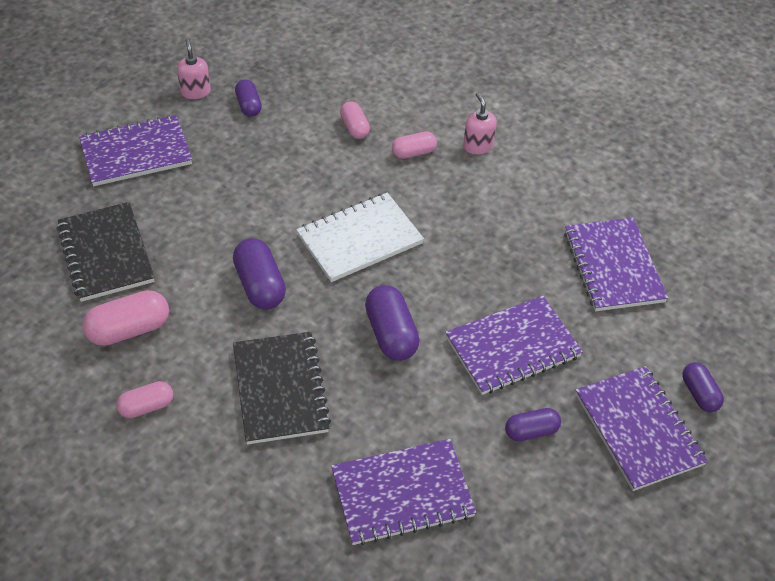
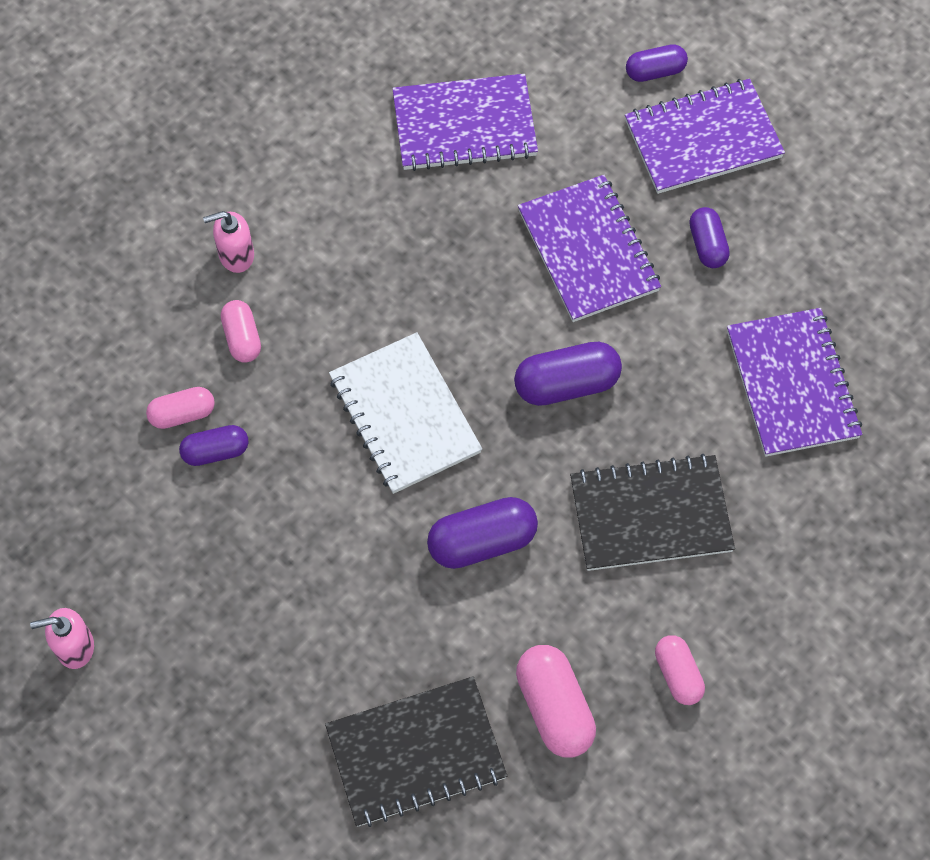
camera: 85 degrees left, 15 degrees up
purple notebook [79,115,192,186] -> none
purple capsule [235,80,262,117] -> purple capsule moved to [179,425,249,466]

